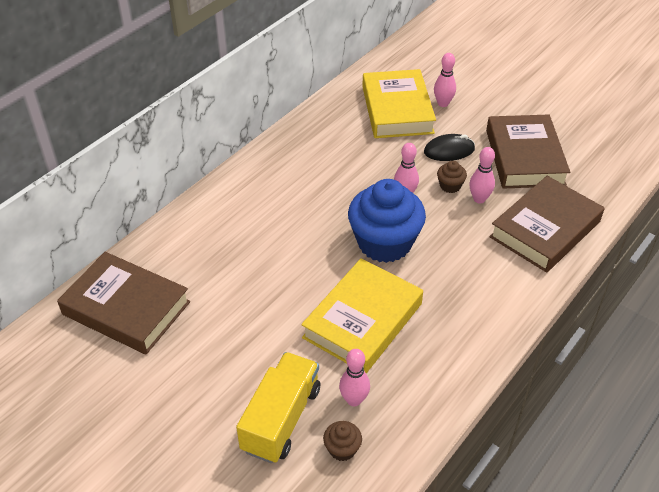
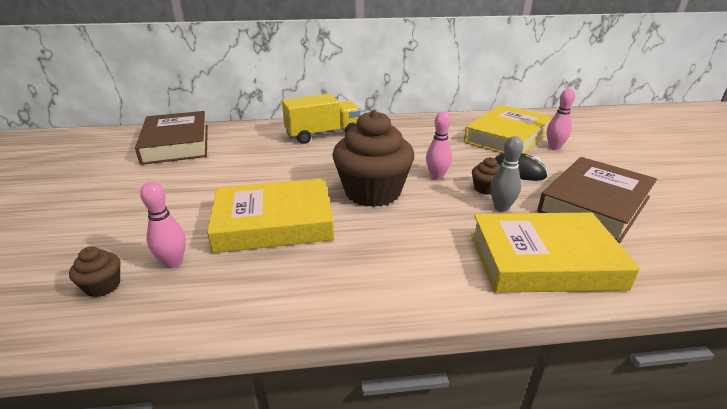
camera: 45 degrees right, 15 degrees down
yellow truck [236,352,320,463] -> yellow truck moved to [282,94,361,144]
blue cupcake [348,179,426,263] -> brown cupcake [332,110,414,207]
pink bowling pin [469,147,495,203] -> grey bowling pin [490,136,523,212]
brown book [489,176,605,273] -> yellow book [471,213,640,293]

